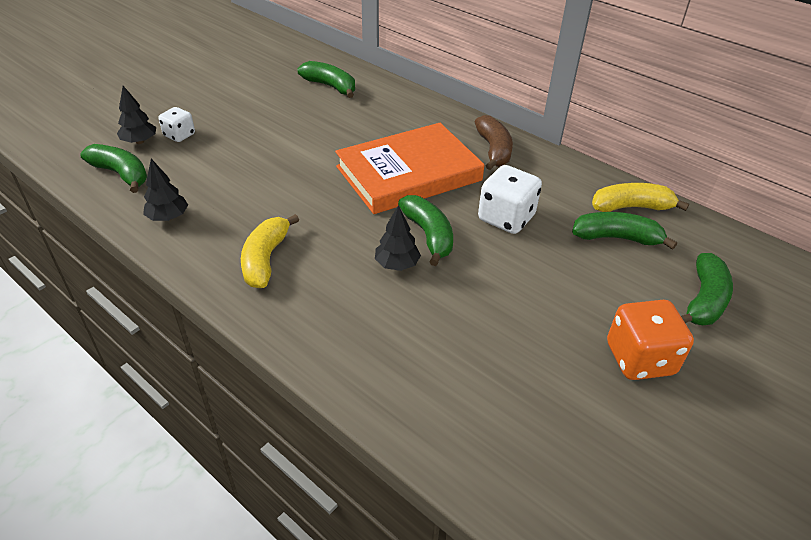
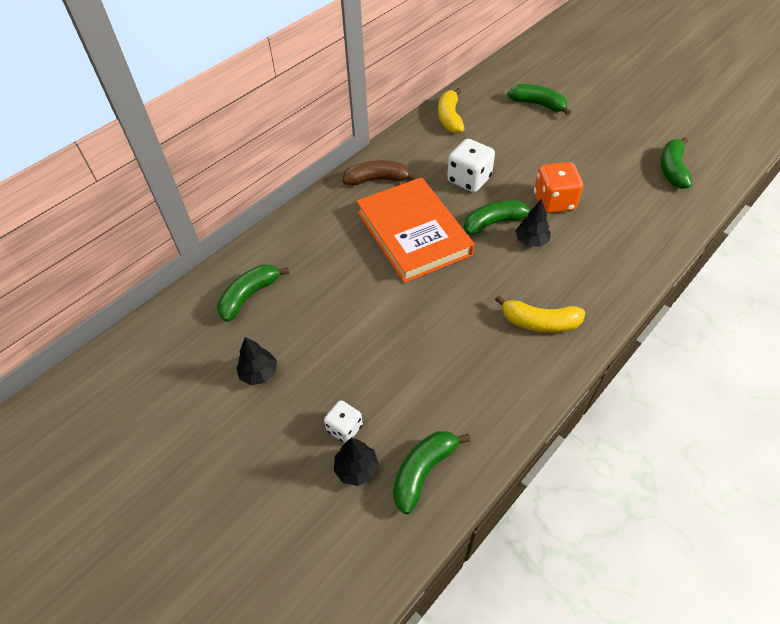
camera: 85 degrees left, 10 degrees up
black tree [143,159,188,221] -> black tree moved to [236,337,277,385]
green banana [572,212,677,250] -> green banana moved to [660,137,692,189]
orange dice [607,300,694,380] -> orange dice moved to [534,162,583,213]

